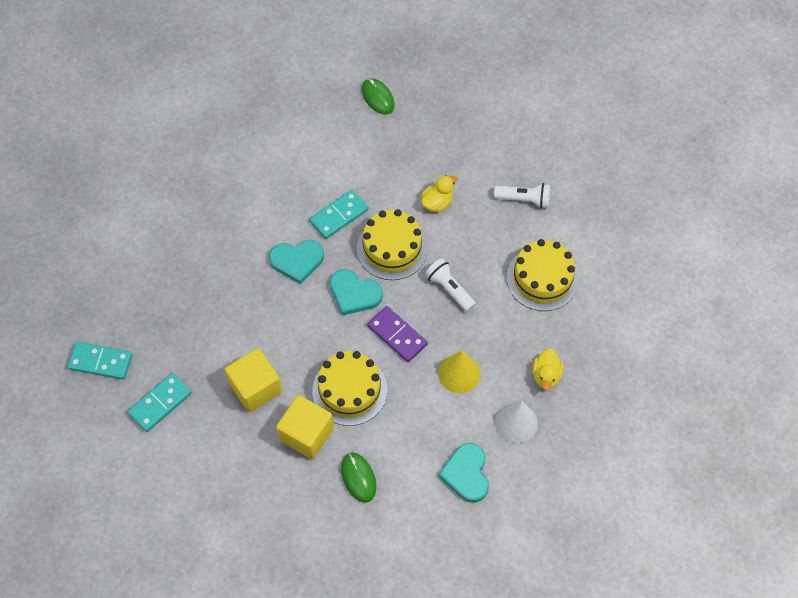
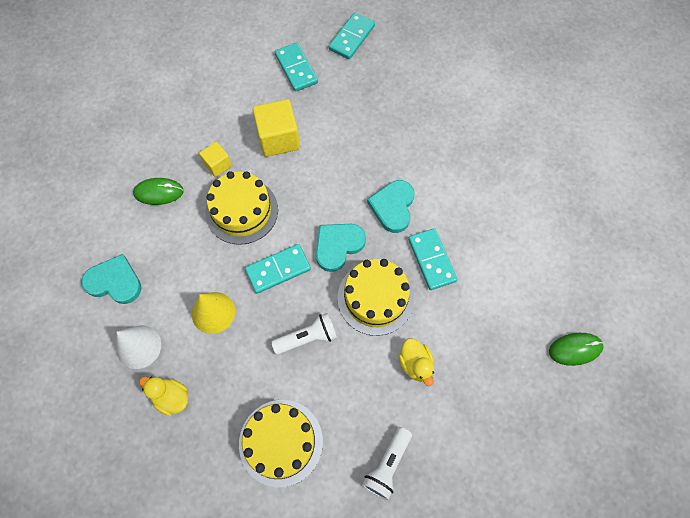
camera: 110 degrees right, 5 degrees up
yellow cube [276,395,334,459] -> yellow cube [199,142,232,177], size x0.57
purple domino [367,306,428,362] -> turquoise domino [245,244,311,294]

